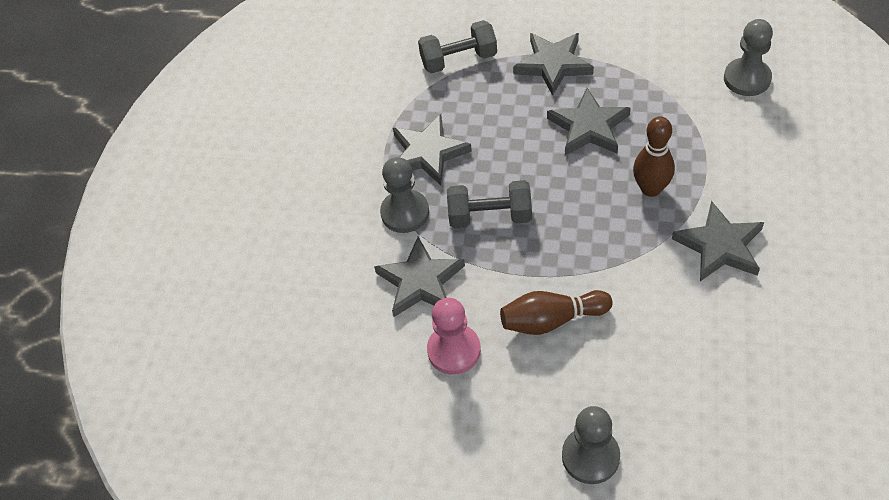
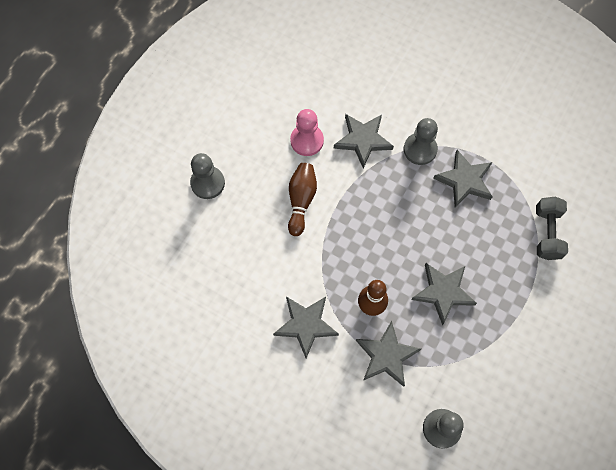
camera: 105 degrees right, 15 degrees up
grey dumbbell [447,180,532,228] -> none
grey star [513,33,594,96] -> grey star moved to [356,321,421,387]

